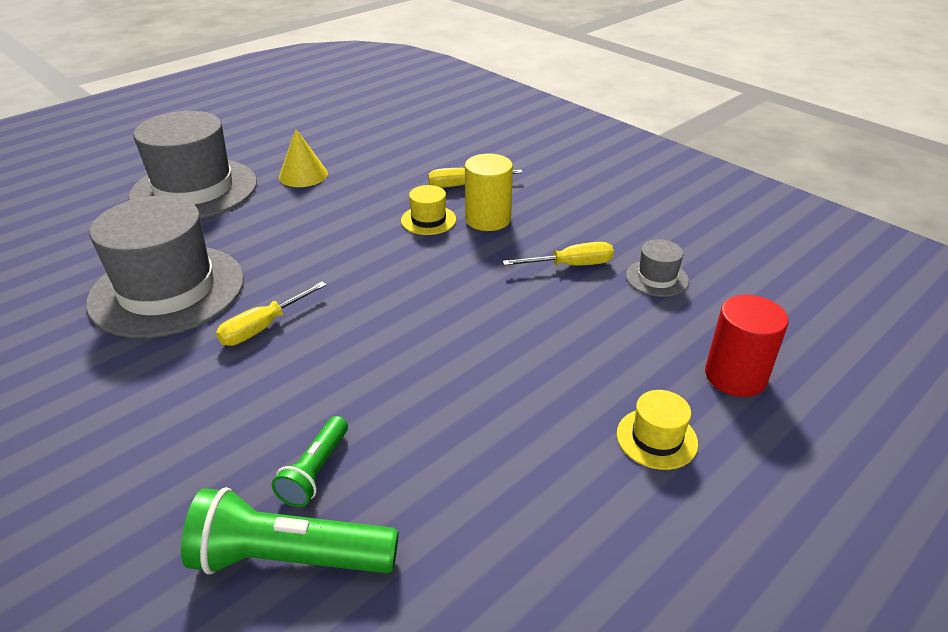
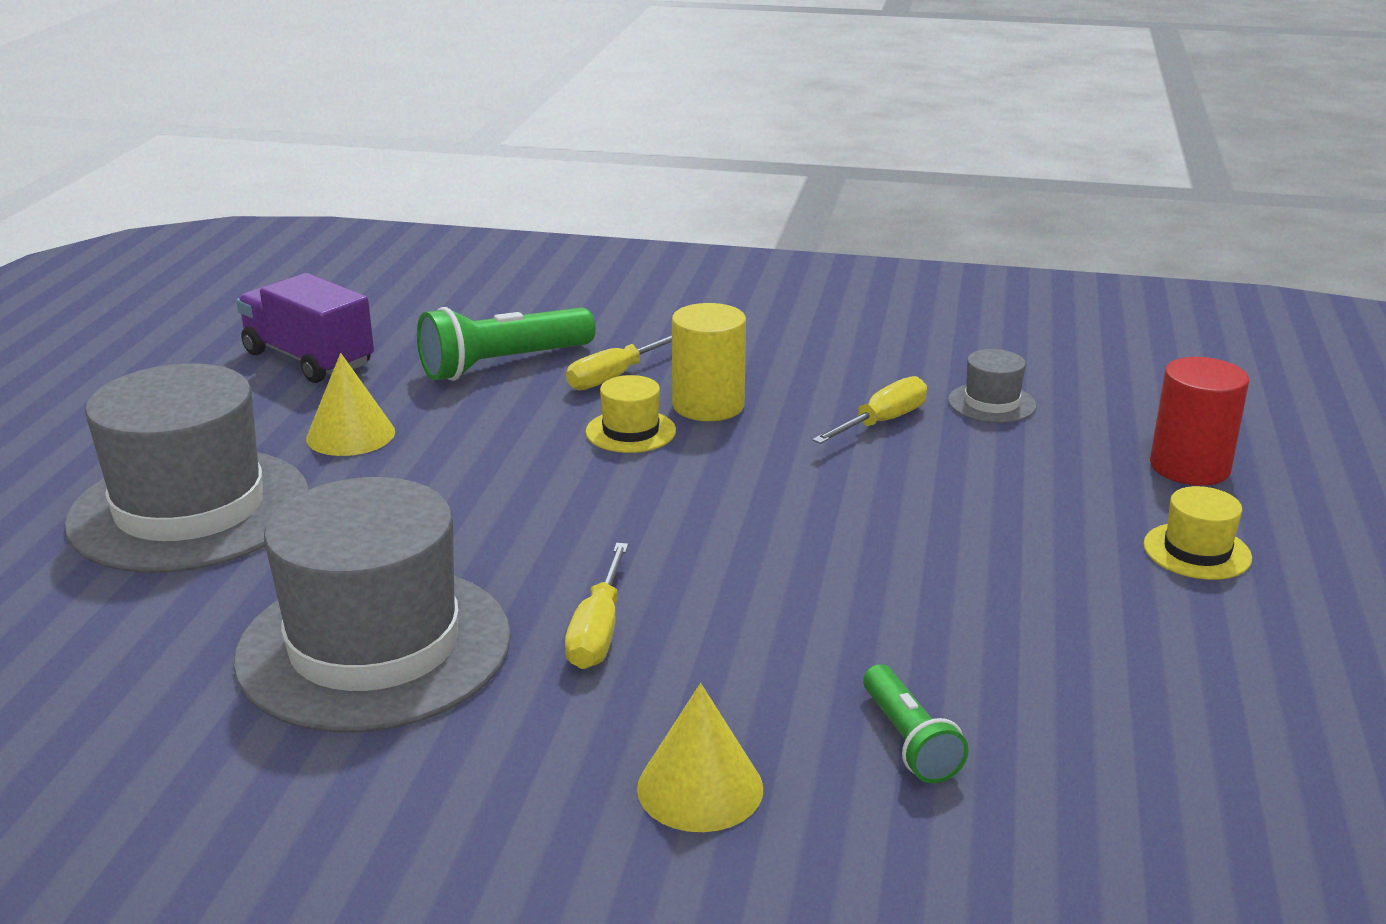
camera: 35 degrees left, 10 degrees down
green flashlight [181,487,399,574] -> green flashlight moved to [417,307,596,381]
none -> purple truck [236,273,374,383]
none -> yellow cone [637,683,763,832]

